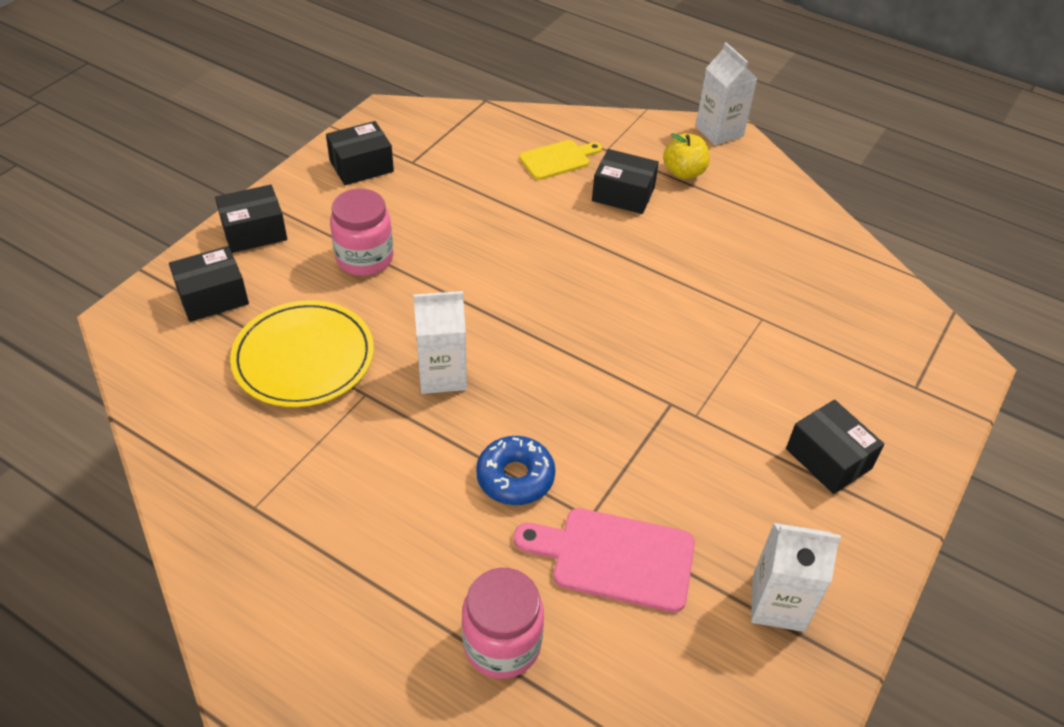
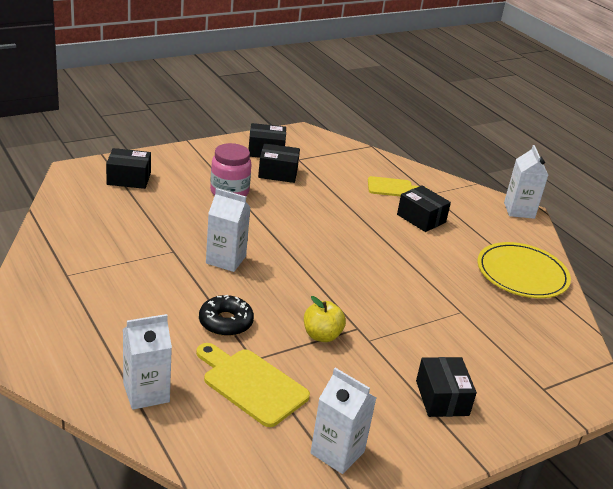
camera: 25 degrees right, 15 degrees down
black box [215,185,287,253] -> black box moved to [258,143,300,183]
yellow plate [230,300,374,407] -> yellow plate moved to [477,242,571,298]
pink jar [462,568,544,679] -> white carton [123,314,172,410]
blue donut [476,436,556,505] -> black donut [199,295,254,336]
pink cutting board [514,508,695,612] -> yellow cutting board [196,343,310,427]
yellow apple [663,133,710,179] -> yellow apple moved to [304,296,346,342]

